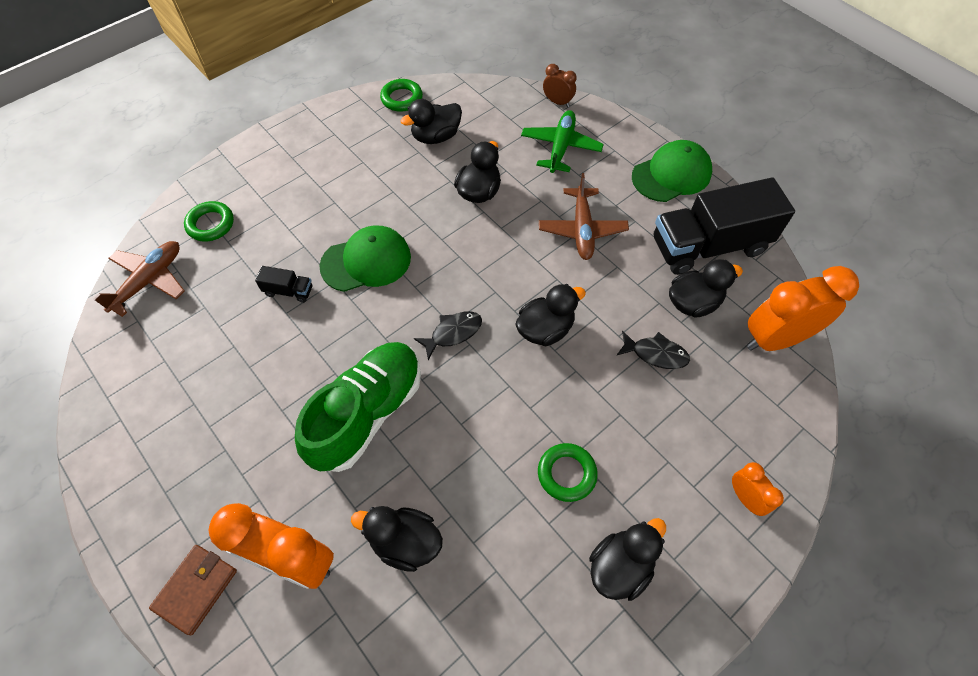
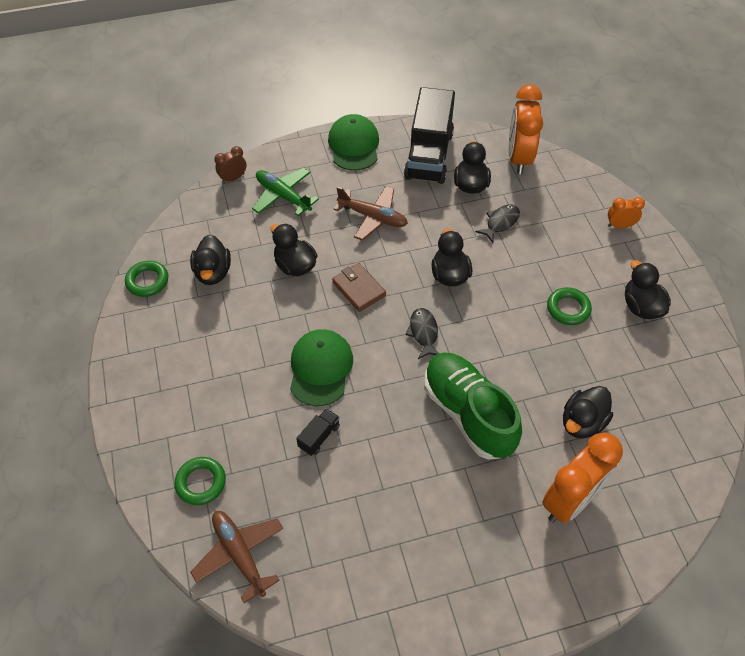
camera: 65 degrees left, 5 degrees down
brown wallet [149,545,237,636] -> brown wallet moved to [332,263,386,312]

